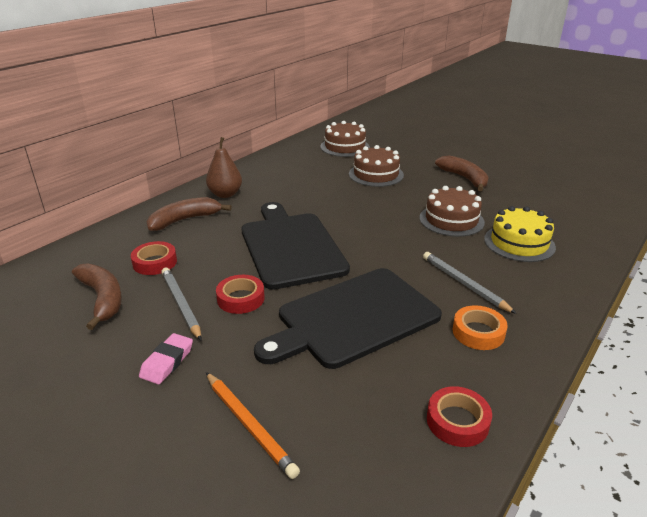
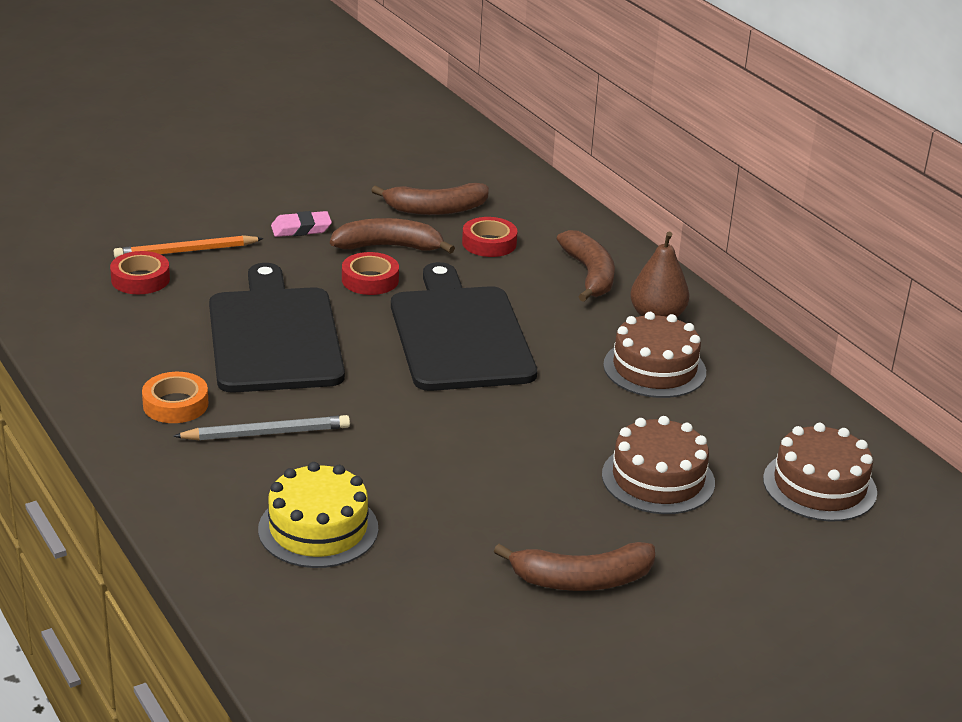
camera: 110 degrees right, 0 degrees up
pink eraser [139,333,193,385] -> pink eraser turned 60 degrees counterclockwise [271,211,332,237]
grey pencil [161,268,202,340] -> brown banana [330,218,455,254]
black cutting board [241,202,350,290] -> black cutting board turned 105 degrees counterclockwise [391,262,537,391]
brown cake [420,186,485,237] -> brown cake moved to [603,312,706,398]
red tape [427,386,492,447] -> red tape moved to [110,251,170,294]

